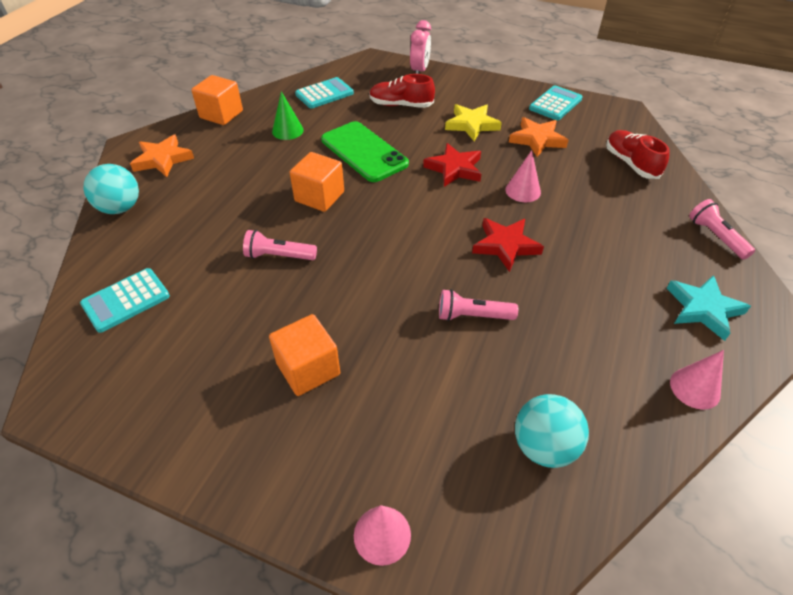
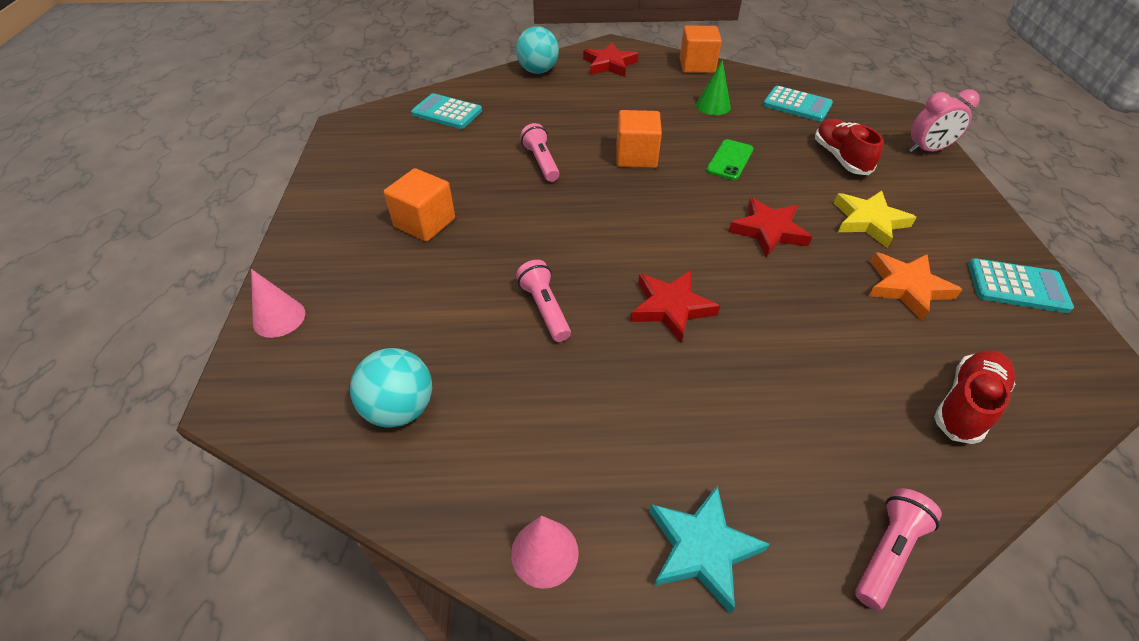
camera: 65 degrees right, 0 degrees up
orange star [130,134,194,177] -> red star [583,43,639,77]
green phone [321,121,409,182] -> green phone [706,139,754,180], size x0.57
pink cone [505,150,541,202] -> none

